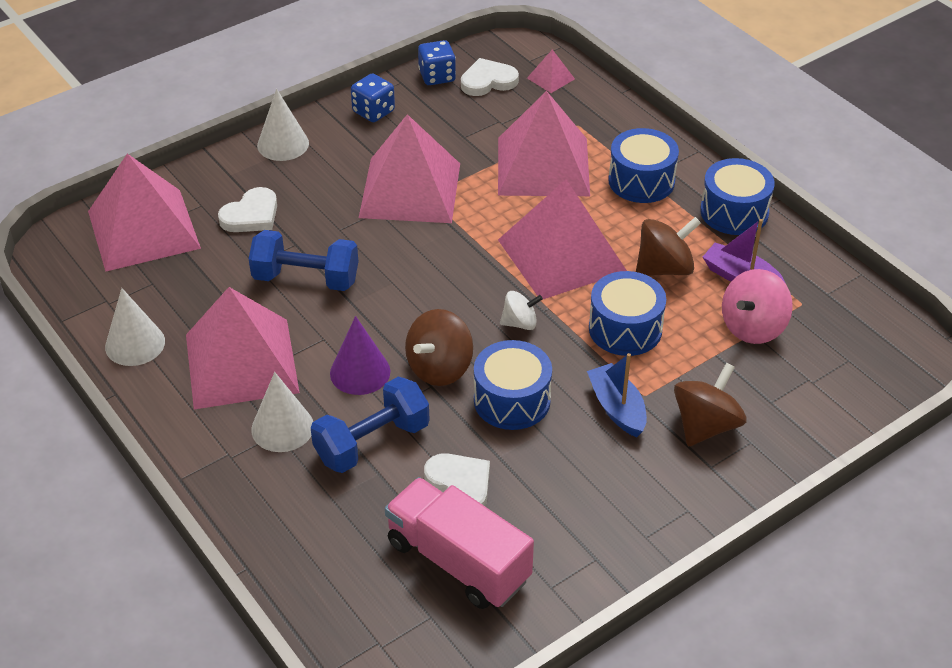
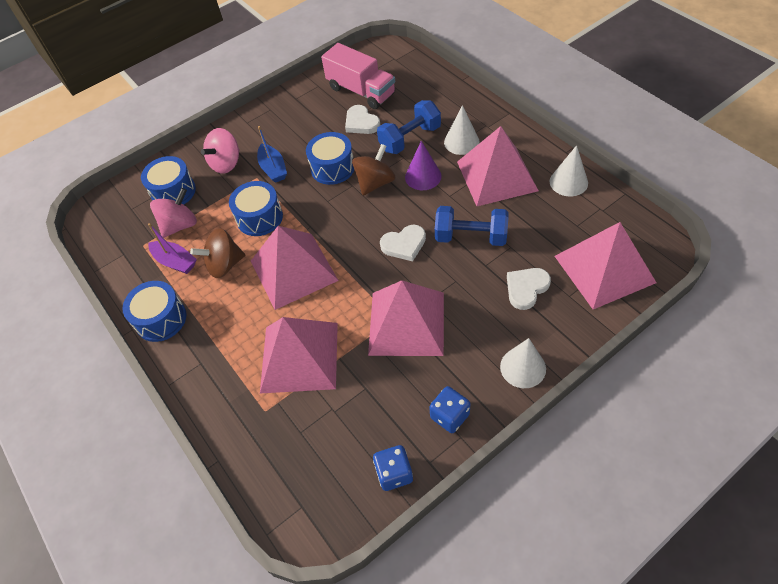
camera: 175 degrees left, 10 degrees up
white heart [461,58,519,96] -> white heart moved to [380,225,426,261]
white spinning top [500,291,543,330] -> none
pink pyramid [527,49,575,93] -> none
blue drum [608,128,679,203] -> blue drum moved to [141,156,196,205]
brown spinning top [674,363,747,446] -> pink spinning top [201,128,240,174]

